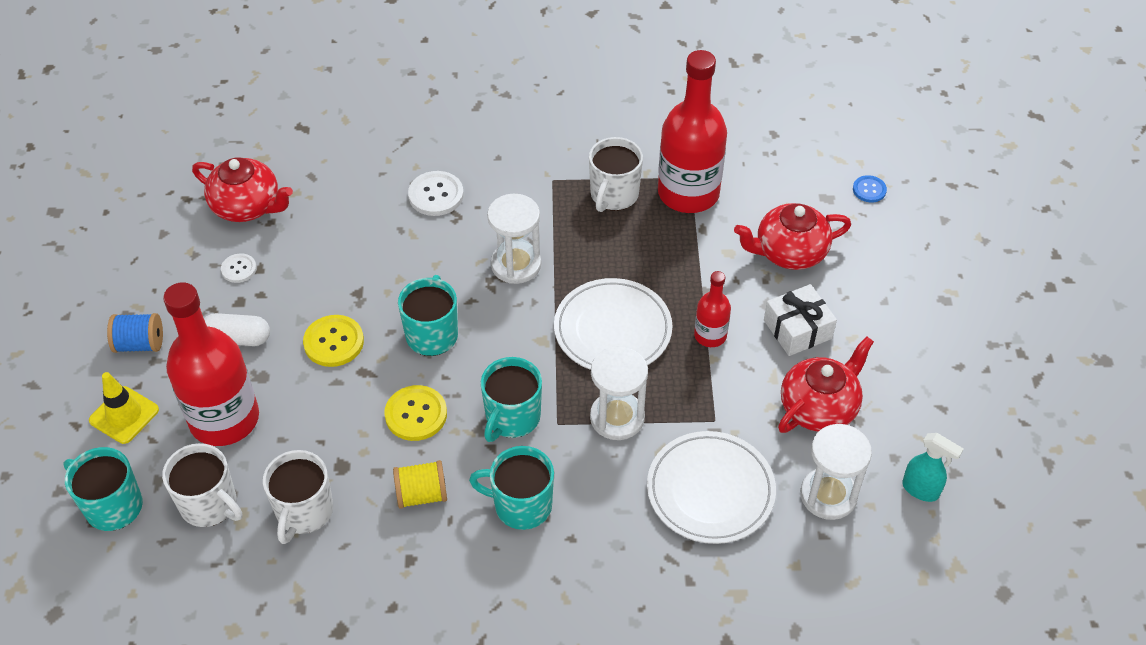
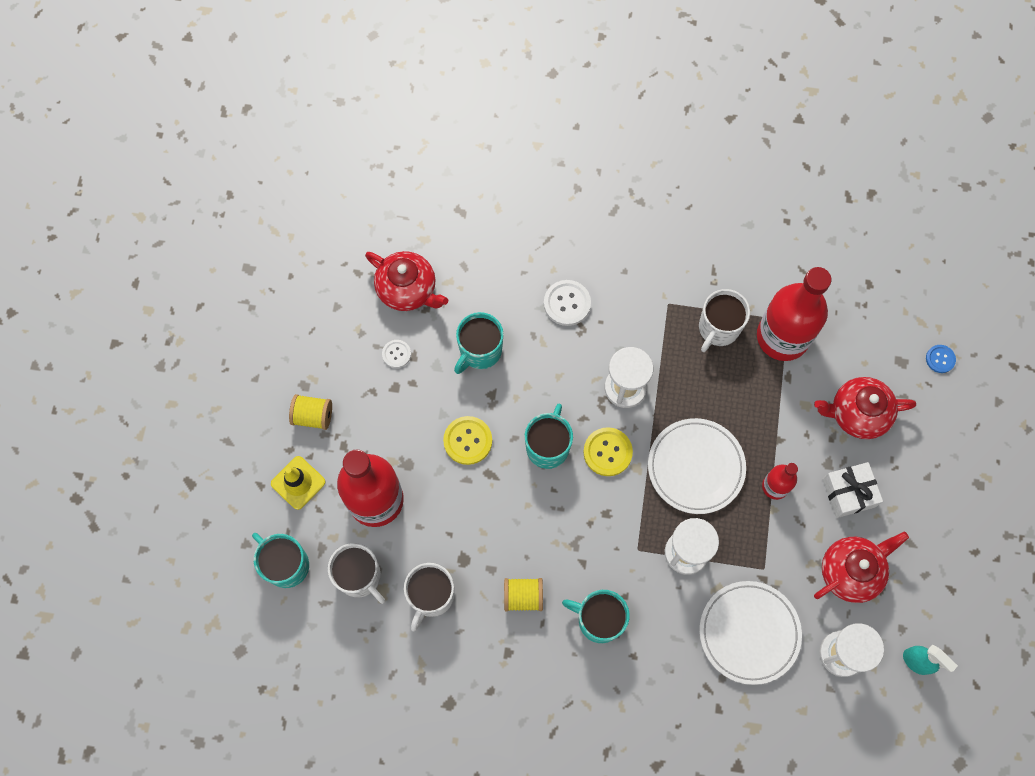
camera: 10 degrees right, 20 degrees up
blue spool [107,313,163,353] -> yellow spool [289,394,332,430]
white capsule [204,313,270,346] -> none
yellow button [384,385,447,441] -> yellow button moved to [583,427,633,476]
turquoise mug [481,357,542,442] -> turquoise mug moved to [454,312,504,374]

